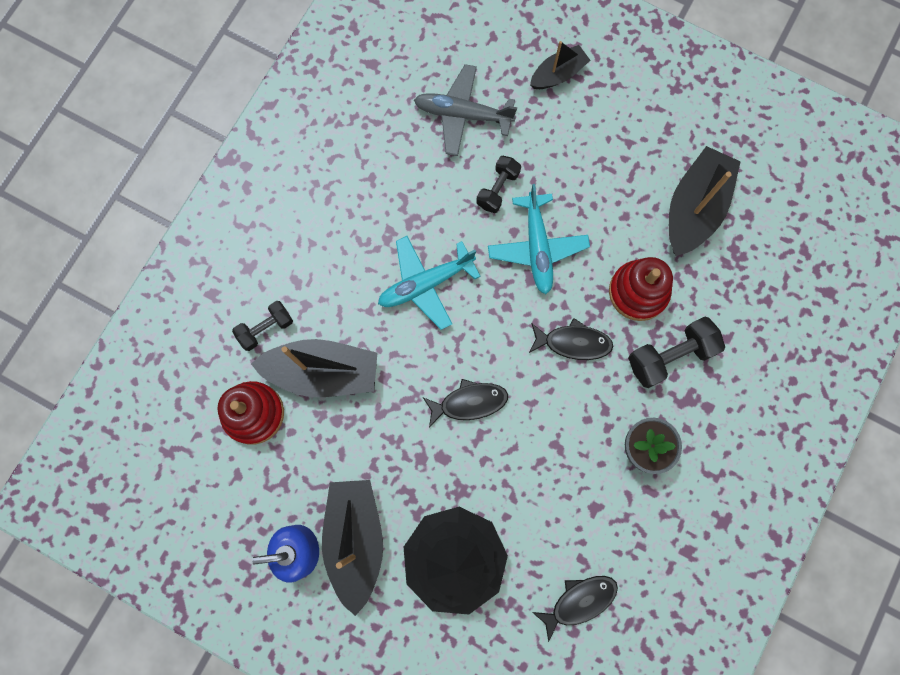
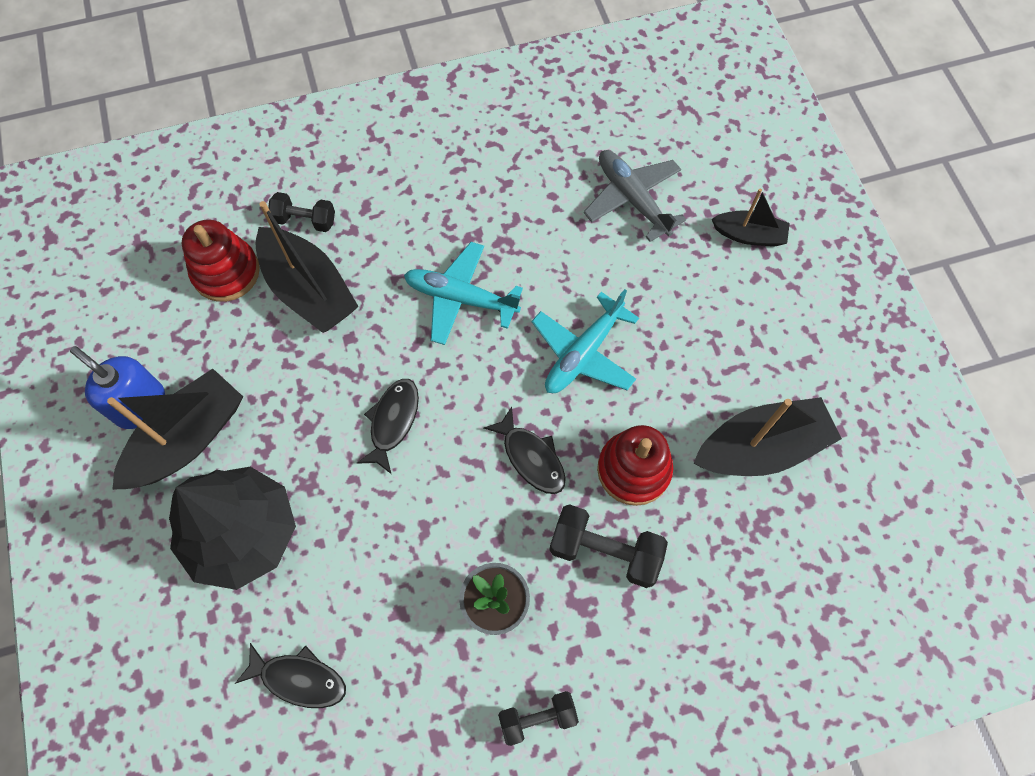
camera: 45 degrees right, 10 degrees down
black fish [423,379,508,427] -> black fish turned 105 degrees counterclockwise [357,379,419,474]
black dumbbell [476,156,521,213] -> black dumbbell moved to [498,691,579,746]

